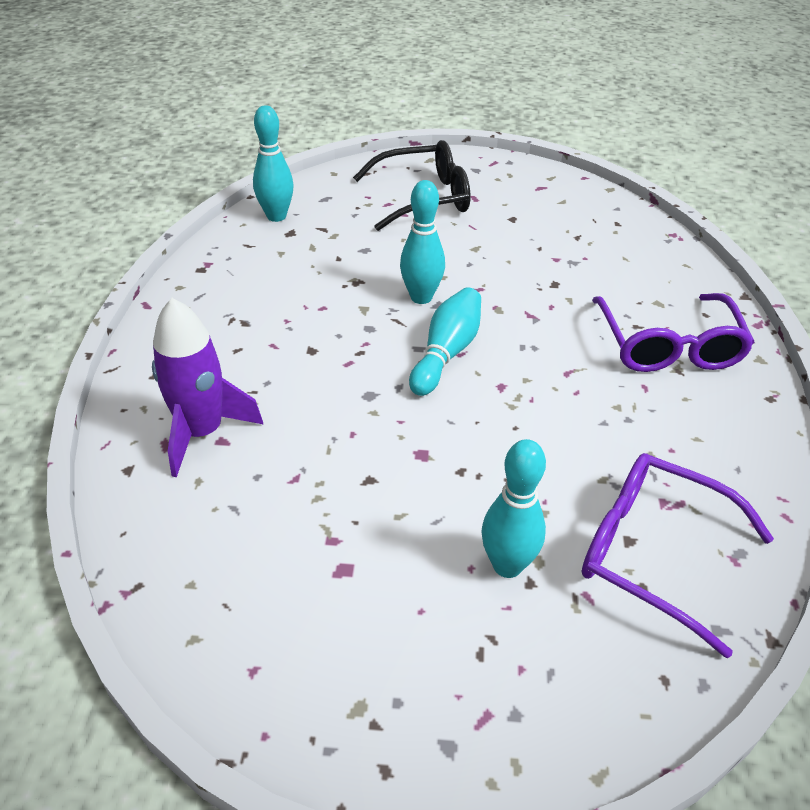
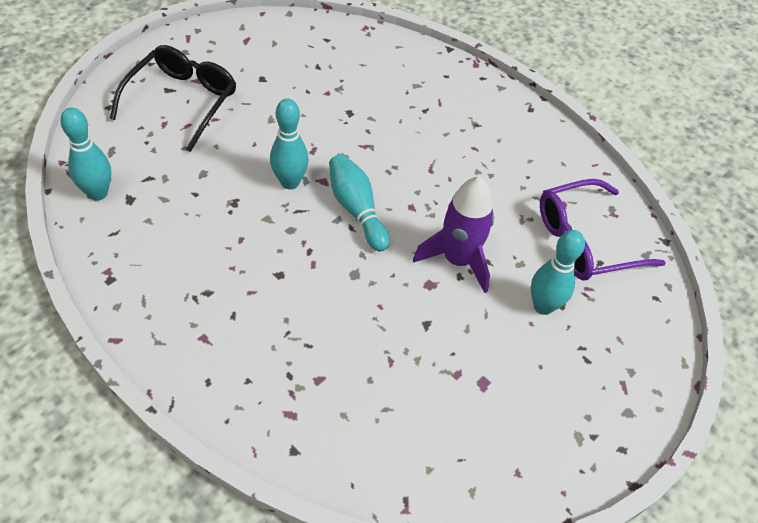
camera: 55 degrees left, 10 degrees up
purple rocket [152,298,264,477] -> purple rocket moved to [413,176,494,293]
purple glasses [592,293,755,372] -> none

